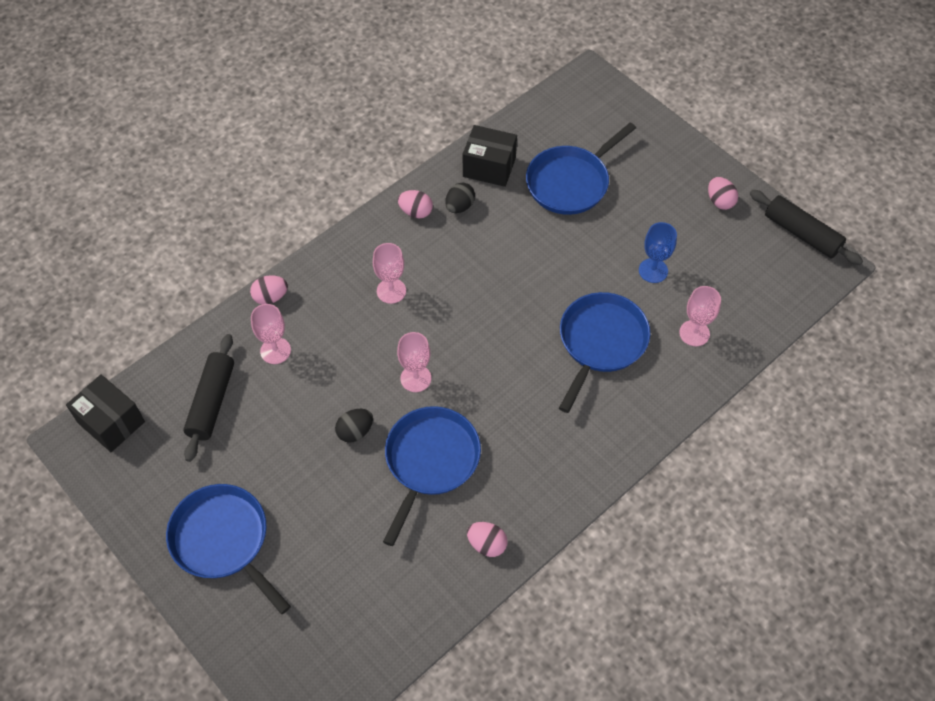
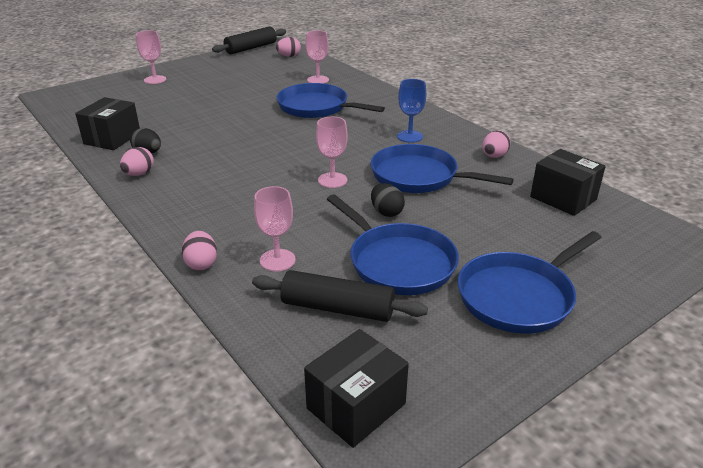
camera: 85 degrees left, 25 degrees down
pink goblet [373,243,406,304] -> pink goblet moved to [136,30,166,84]
blue pan [526,122,636,215] -> blue pan moved to [327,194,459,295]
blue goblet [639,222,677,283] -> blue goblet moved to [397,79,426,143]
pink egg [708,177,738,210] -> pink egg moved to [276,37,301,57]
none -> black box [530,149,606,216]

